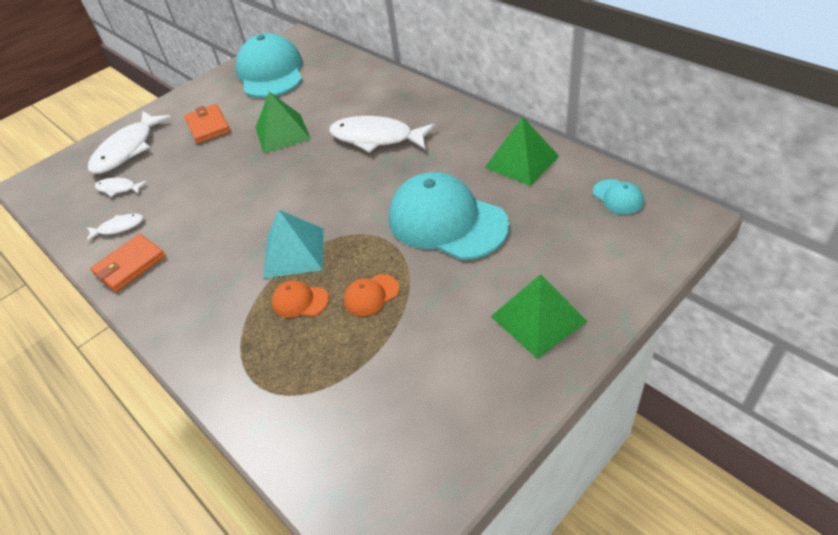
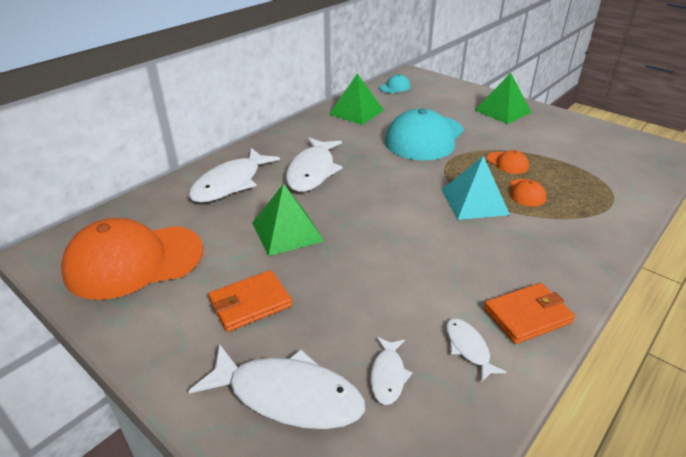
camera: 100 degrees left, 10 degrees down
orange wallet [90,234,166,292] -> orange wallet turned 60 degrees counterclockwise [484,283,575,344]
turquoise cap [236,33,302,98] -> orange cap [61,218,203,300]
none -> white fish [189,148,280,203]

